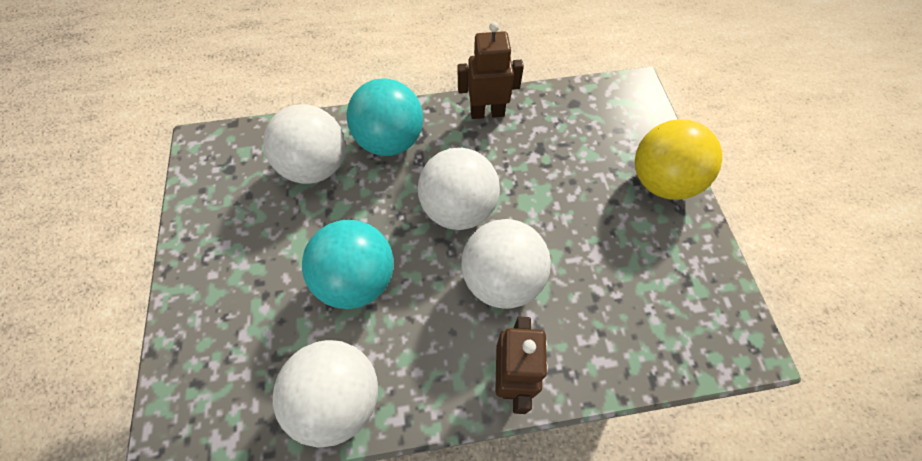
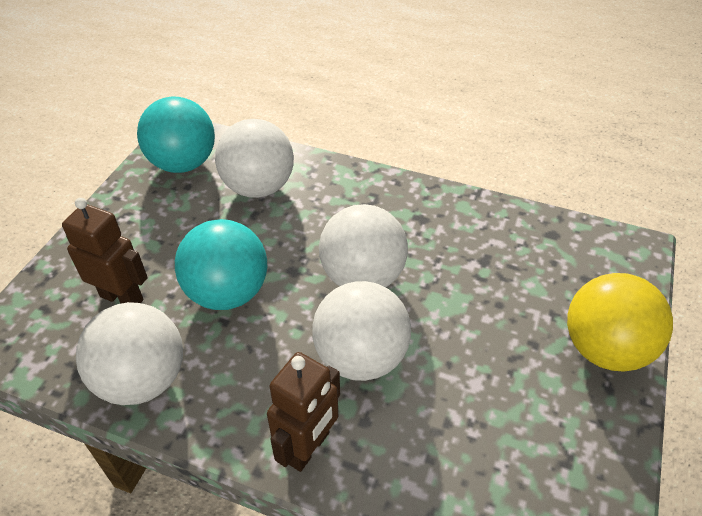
camera: 30 degrees right, 15 degrees down
turquoise ball [347,78,423,156] -> turquoise ball moved to [137,96,215,173]
brown robot [458,22,524,119] -> brown robot moved to [62,198,148,304]

